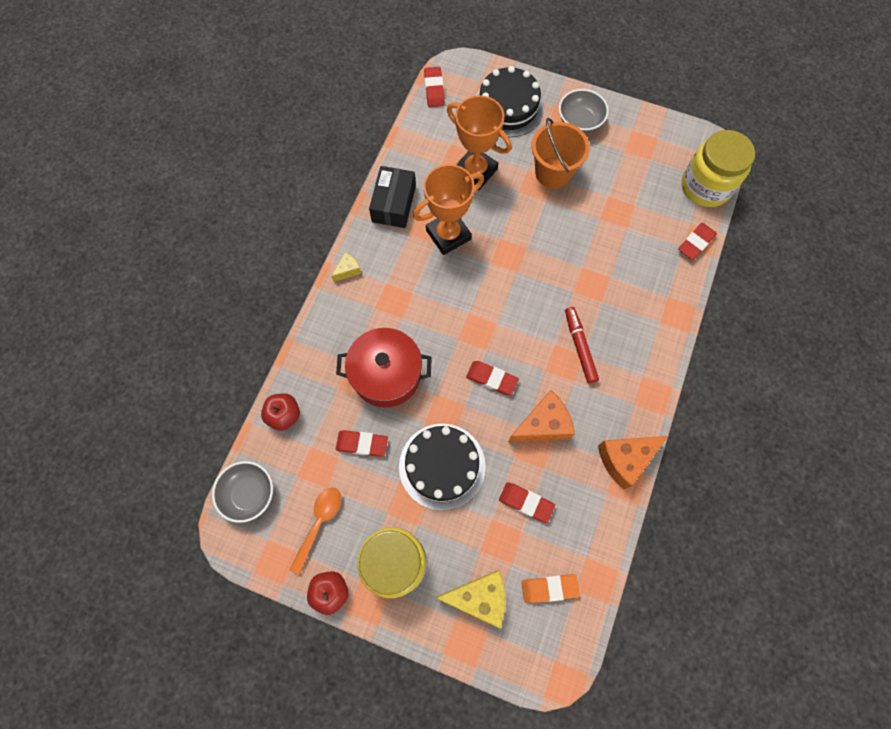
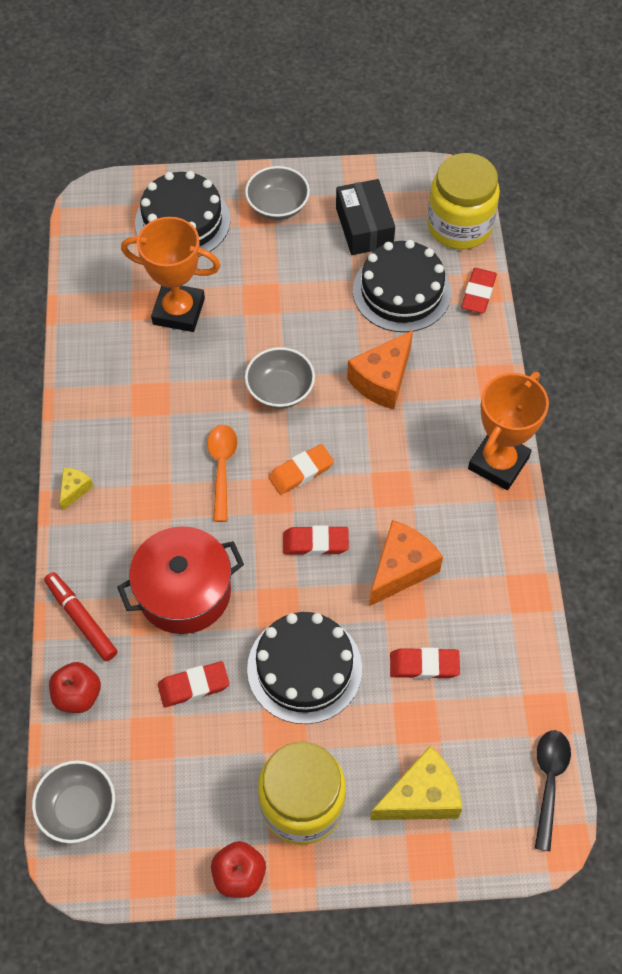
camera: 25 degrees left, 10 degrees down
orange spoon [289,487,342,575] -> orange spoon moved to [207,425,238,522]
black box [369,166,416,228] -> black box moved to [336,179,395,255]
orange trophy [413,164,484,255] -> orange trophy moved to [468,372,549,490]
red eraser [424,67,445,107] -> none
orange eraser [521,574,580,603] -> orange eraser moved to [269,444,334,495]
orange bucket [531,118,590,188] -> none
red marker [565,307,599,383] -> red marker moved to [44,572,117,661]
orange cheese [598,436,668,490] -> orange cheese moved to [347,330,413,410]
none -> grey bowl [245,347,315,409]
none -> black cake [353,240,451,332]
none -> black spoon [535,730,571,851]

